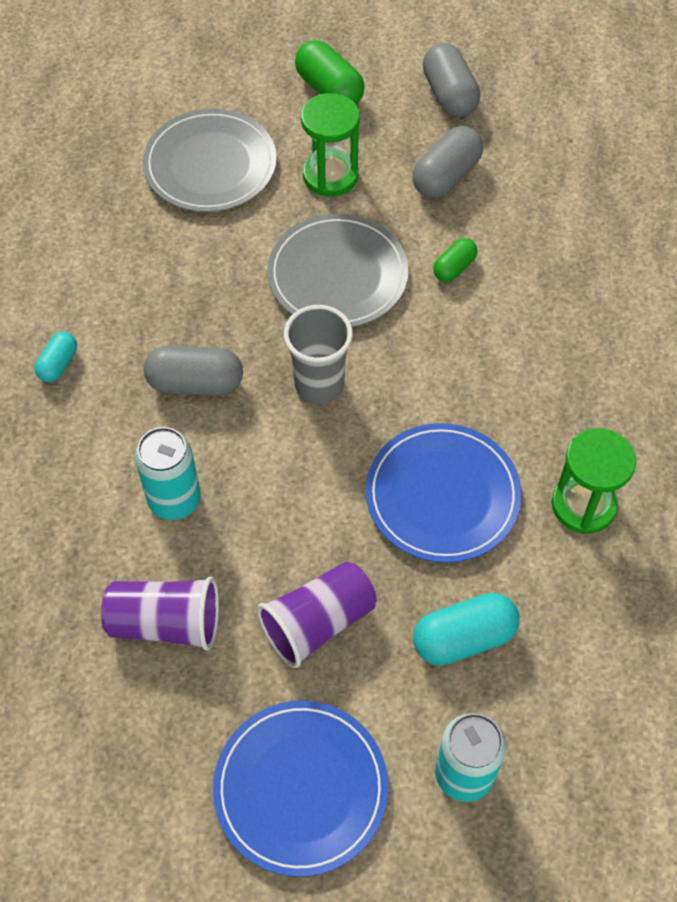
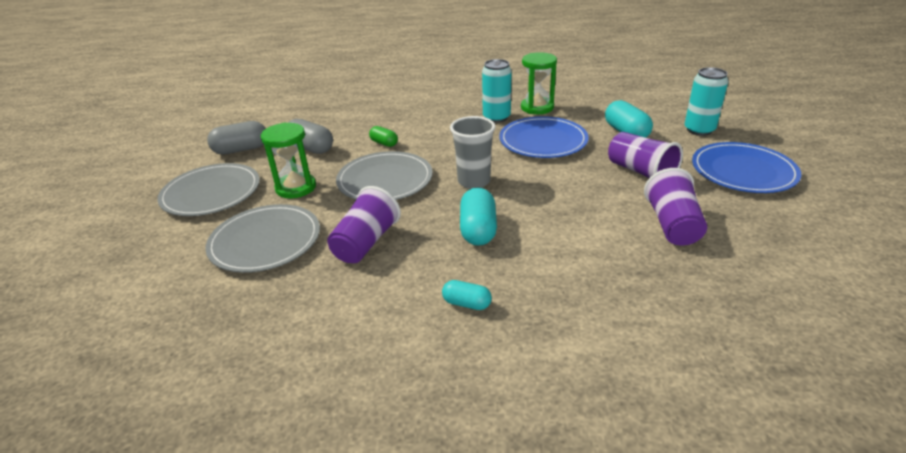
camera: 90 degrees left, 25 degrees down
turquoise can [135,427,201,520] -> turquoise can moved to [482,59,512,123]
grey capsule [144,346,243,396] -> turquoise capsule [460,187,497,246]
green capsule [295,40,365,104] -> grey plate [157,163,260,216]
none -> purple cup [327,186,401,263]

